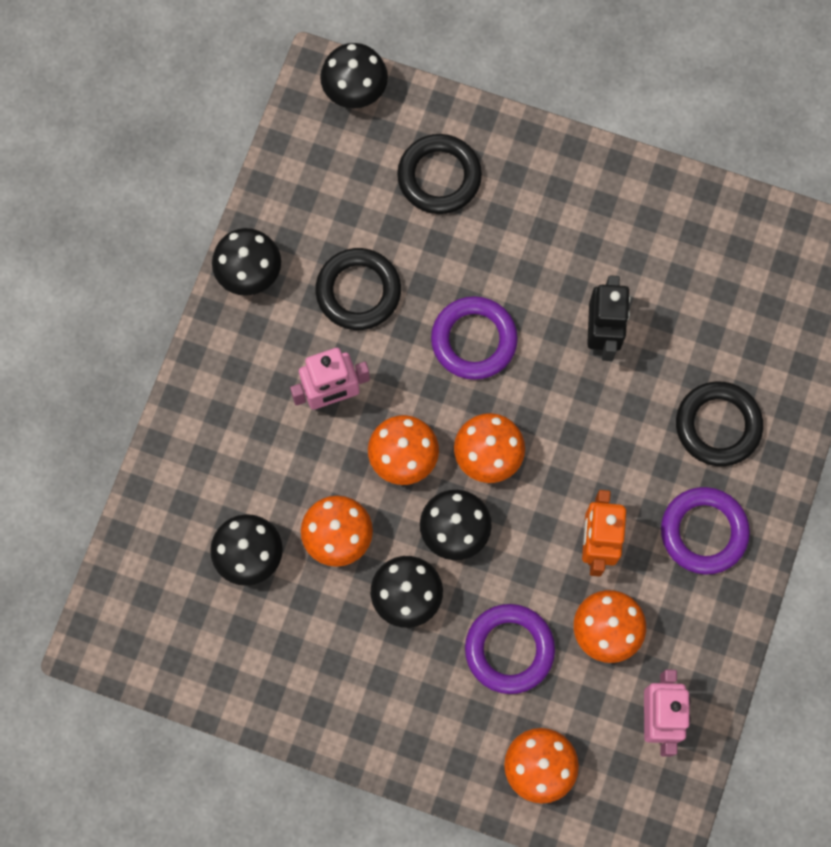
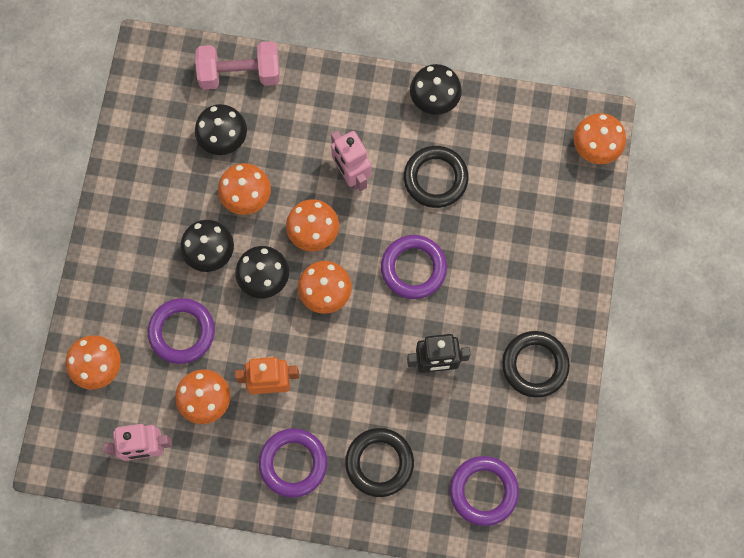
camera: 80 degrees right, 0 degrees up
black mushroom [320,43,388,109] -> orange mushroom [574,113,626,164]
black ring [397,134,482,214] -> black ring moved to [502,331,570,398]
none -> pink dumbbell [195,41,280,90]
none -> purple ring [450,456,519,526]

